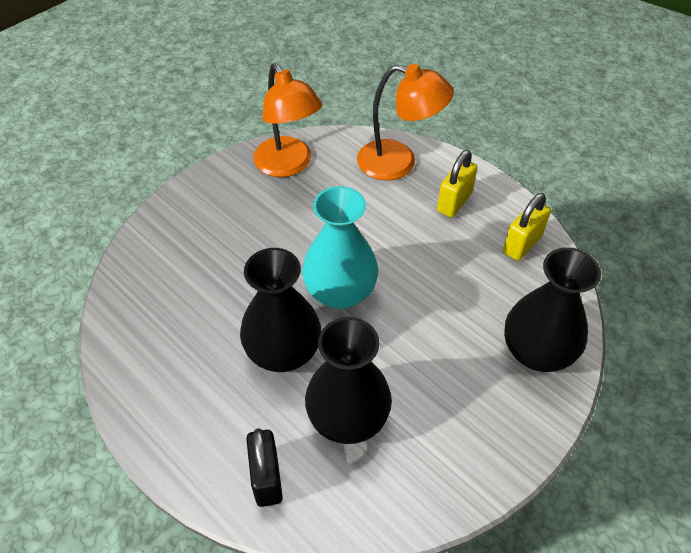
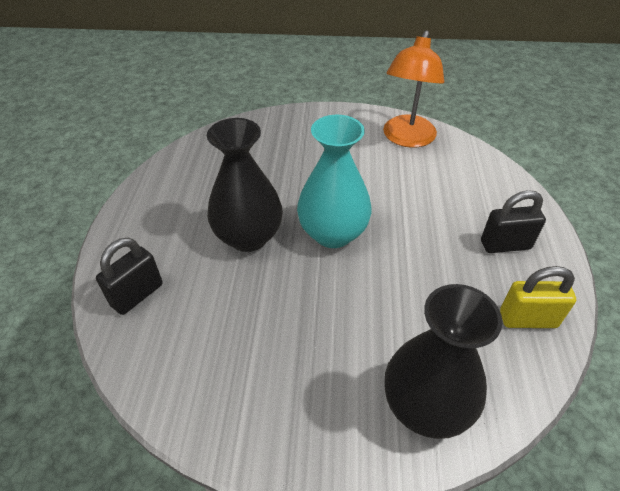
camera: 50 degrees right, 5 degrees down
black vase [305,317,392,444] -> none
orange lamp [357,64,454,181] -> none
yellow padlock [437,150,478,218] -> black padlock [481,190,546,253]

